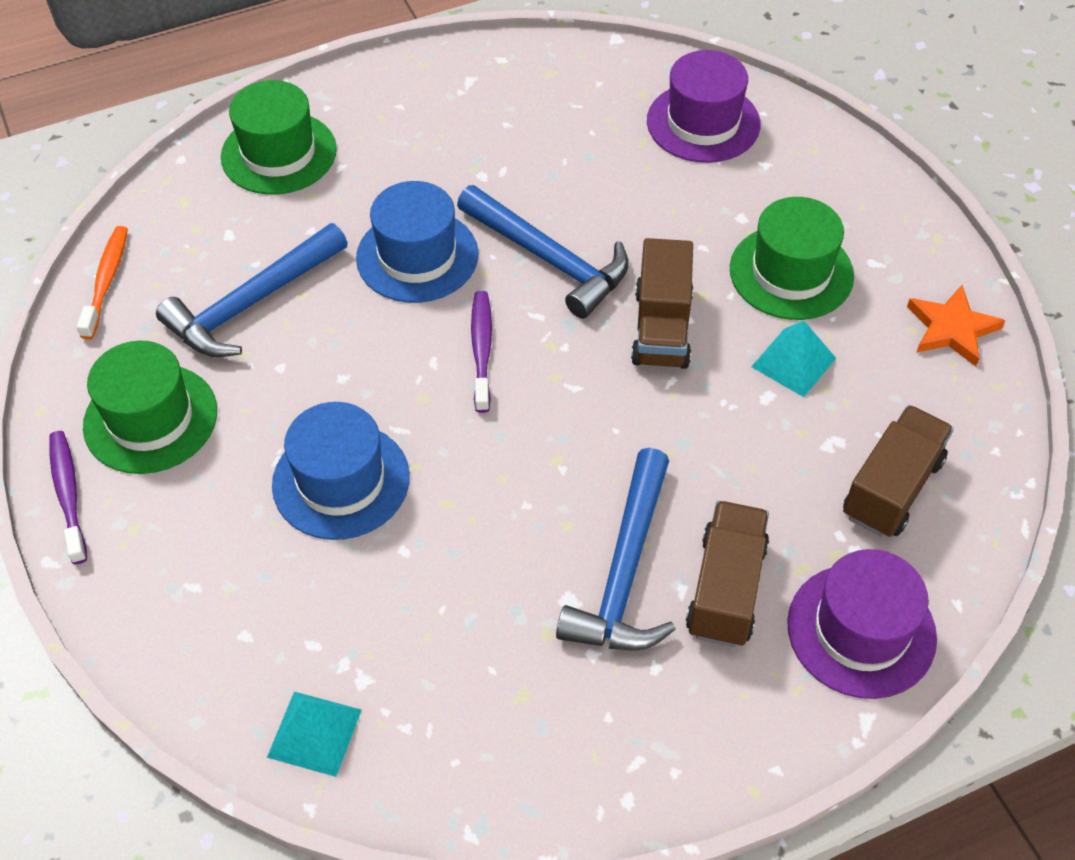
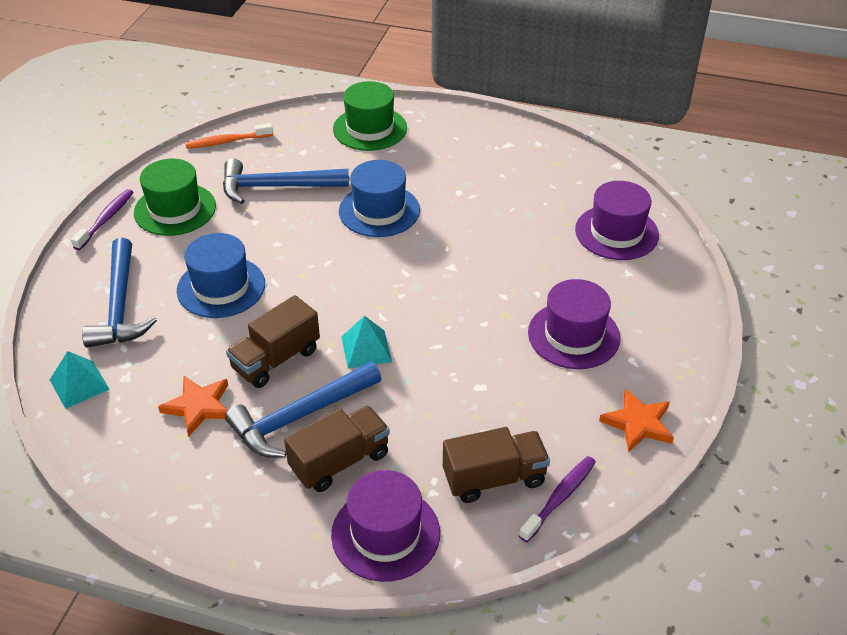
camera: 40 degrees right, 10 degrees down
orange toothbrush [77,226,128,339] -> orange toothbrush turned 150 degrees counterclockwise [185,123,273,149]
blue hammer [457,185,629,319] -> blue hammer moved to [82,238,157,348]
purple toothbrush [471,291,492,413] -> purple toothbrush moved to [519,456,596,542]
brown truck [631,238,693,369] -> brown truck moved to [226,295,320,388]
green hat [730,197,854,320] -> purple hat [528,279,621,369]
turquoise pyramid [751,320,836,397] -> turquoise pyramid moved to [342,316,392,369]
none -> orange star [158,375,228,436]

